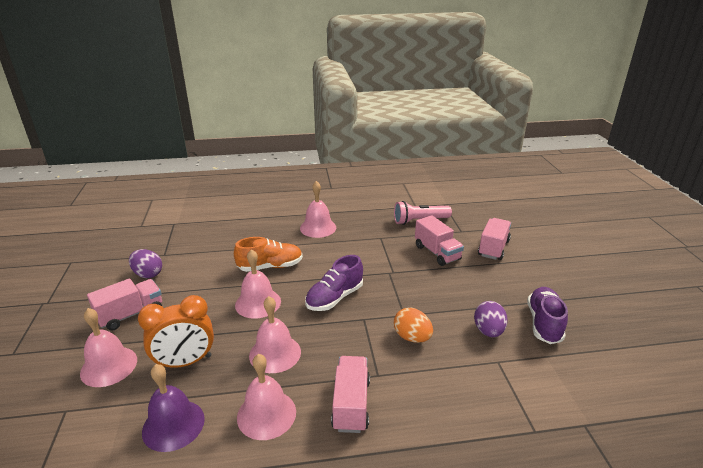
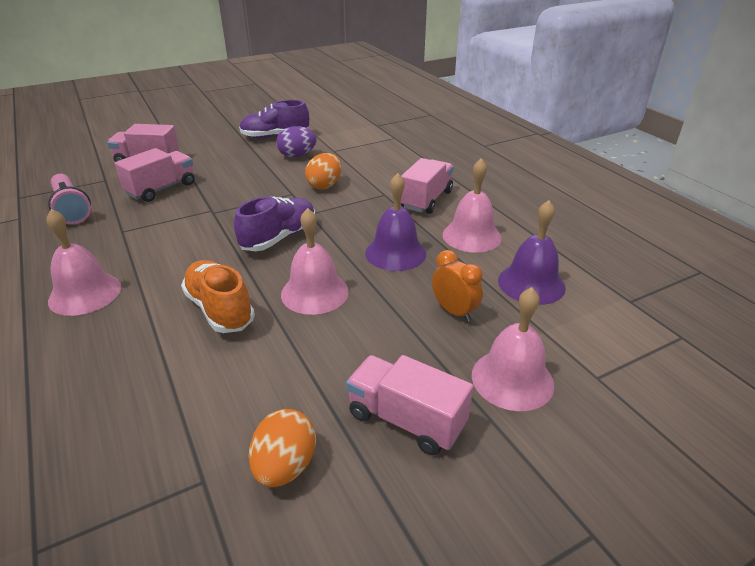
camera: 110 degrees left, 5 degrees up
purple egg [129,249,162,278] -> orange egg [249,409,316,488]
orange clock [138,295,214,368] -> orange clock [432,250,483,322], size x0.62
pink bell [249,296,301,373] -> purple bell [365,173,426,271]
purple shoe [305,255,363,311] -> purple shoe turned 75 degrees counterclockwise [234,197,315,251]
pink truck [331,356,370,433] -> pink truck turned 135 degrees clockwise [400,158,454,214]

